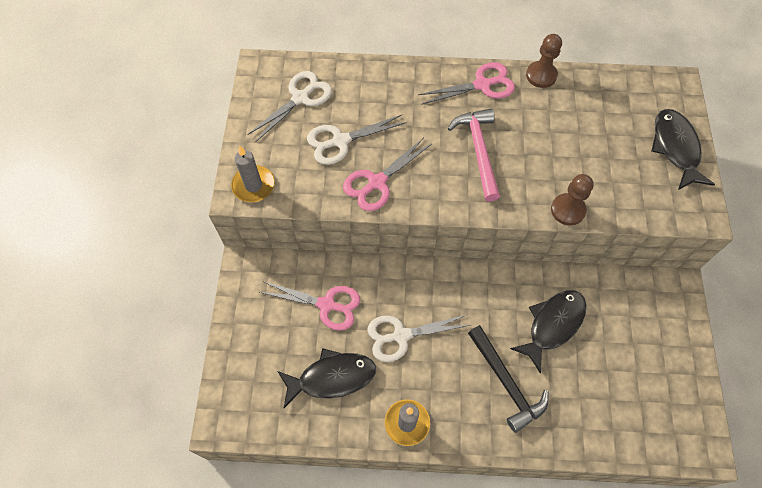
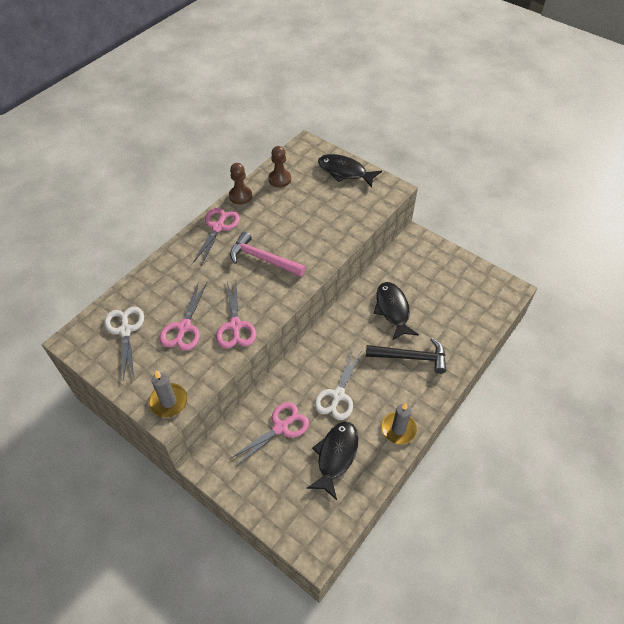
camera: 55 degrees left, 10 degrees down
white scissors [307,115,407,165] -> pink scissors [159,281,207,351]
brown pawn [551,174,594,226] -> brown pawn moved to [268,146,291,187]

